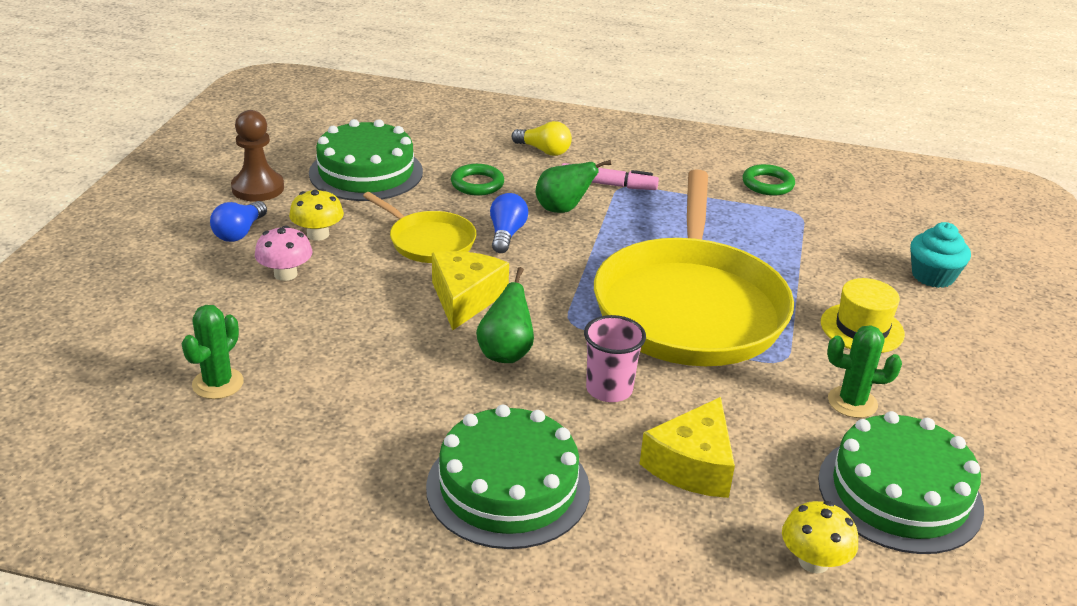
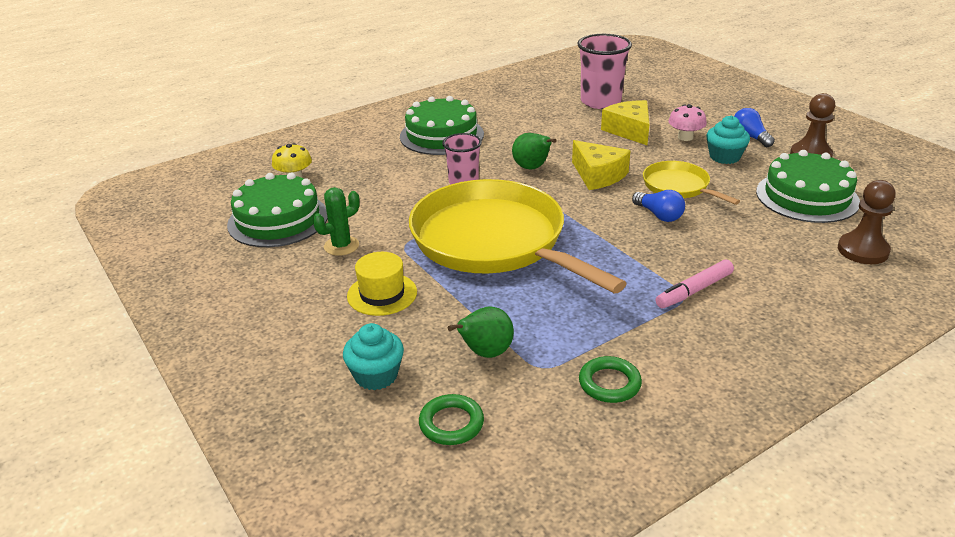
camera: 135 degrees right, 0 degrees up
green cactus [182,305,244,399] -> pink cup [577,34,632,109]
yellow mushroom [289,189,344,241] -> turquoise cupcake [706,116,750,164]
yellow pan [363,192,476,263] -> yellow pan turned 60 degrees clockwise [643,161,740,205]
green ring [451,164,504,196] -> green ring moved to [419,394,484,445]
yellow light bulb [512,121,572,156] -> none
green pear [535,160,611,213] -> green pear moved to [448,307,514,358]
yellow cheese [640,397,735,498] -> yellow cheese moved to [601,100,650,145]
none -> brown pawn [838,180,896,264]

